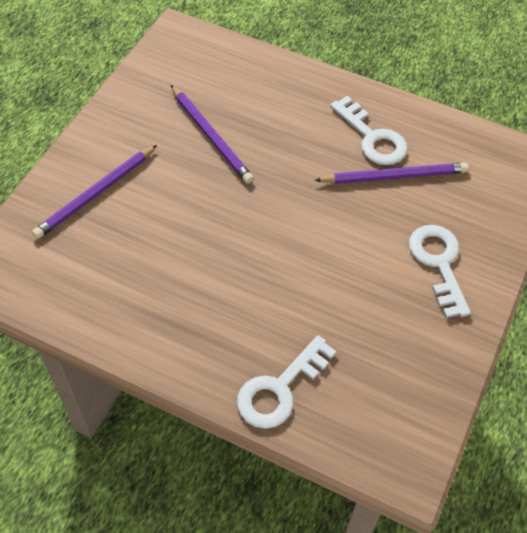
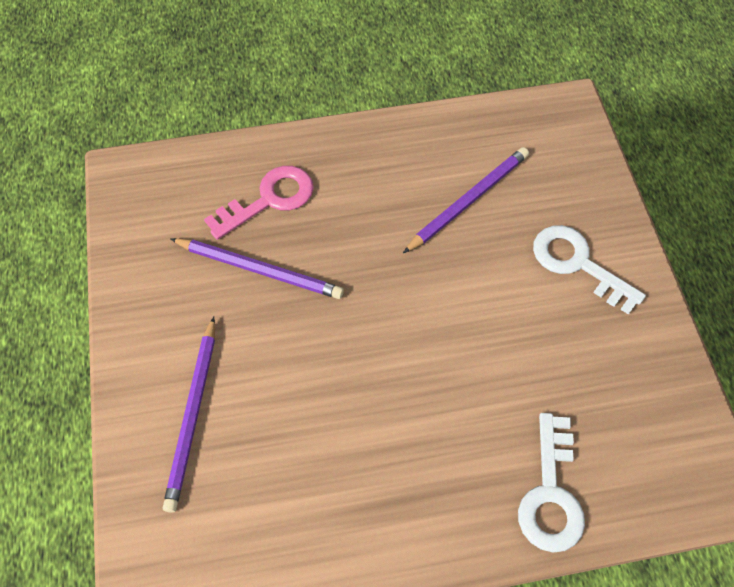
camera: 35 degrees left, 5 degrees up
white key [330,96,408,165] -> none
none -> pink key [204,166,314,240]

